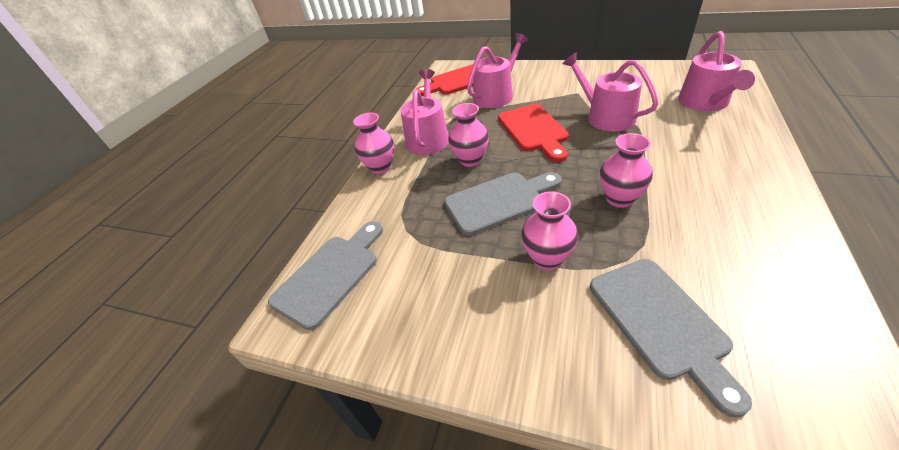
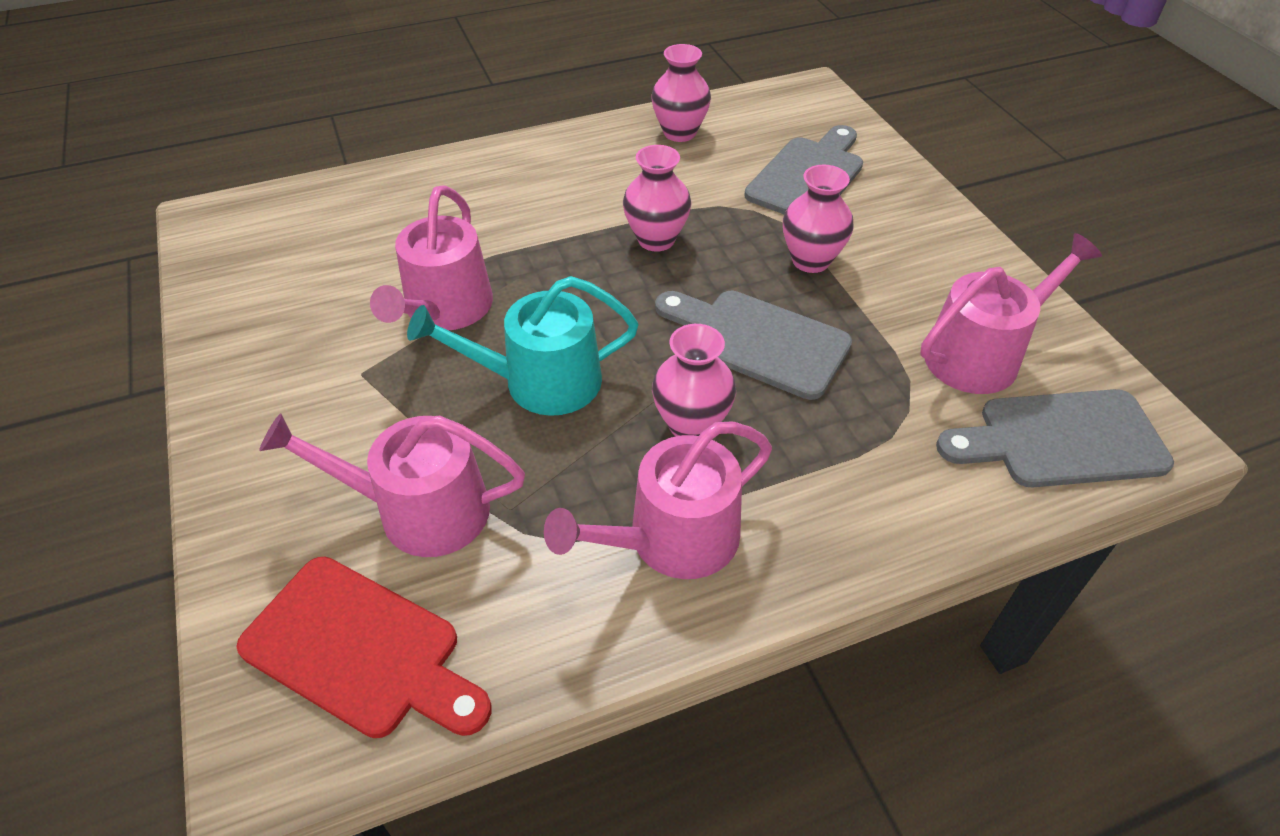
camera: 135 degrees left, 5 degrees up
pink vase [353,113,394,174] -> pink vase moved to [651,44,711,142]
red cutting board [498,104,569,162] -> turquoise watering can [407,276,639,416]
pink watering can [678,31,755,111] -> pink watering can moved to [920,233,1102,394]

